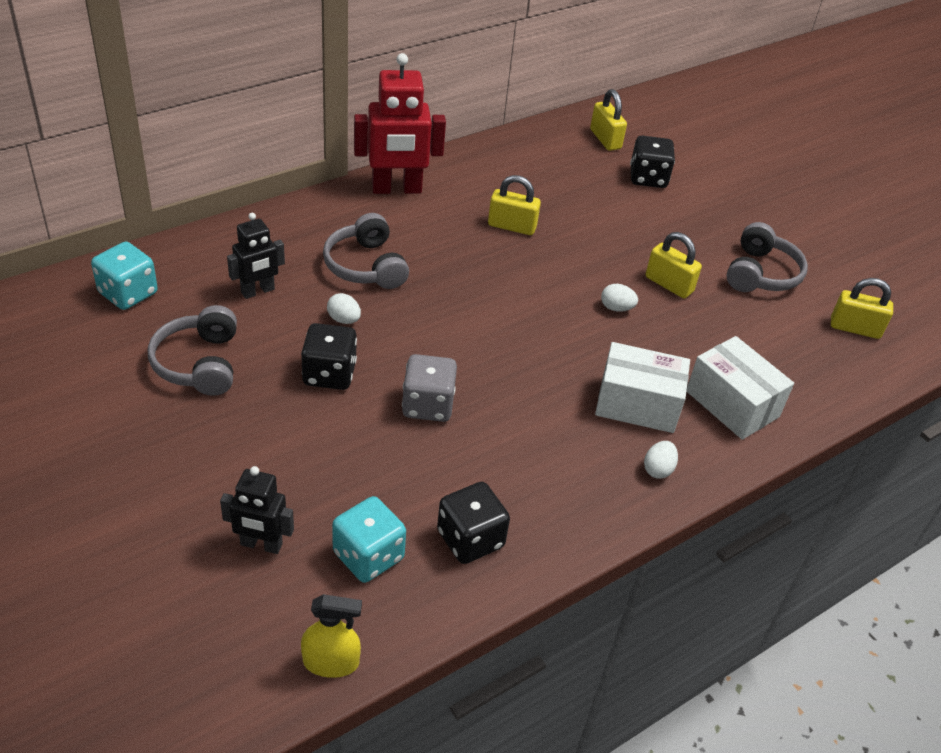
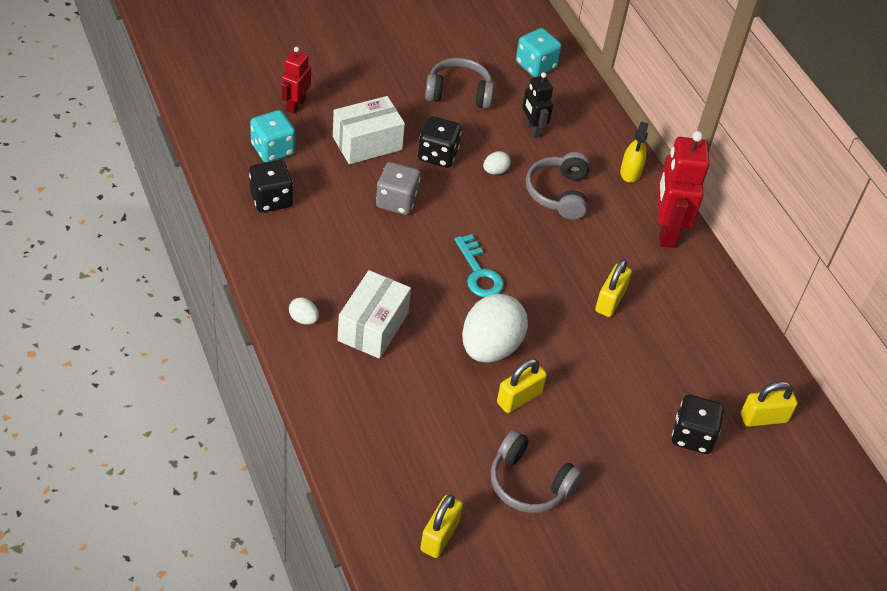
camera: 100 degrees right, 5 degrees up
black robot [220,466,294,554] -> red robot [281,47,311,114]
yellow spray bottle [301,594,362,678] -> yellow spray bottle moved to [620,122,649,183]
grey headphones [323,213,409,289] -> grey headphones turned 75 degrees counterclockwise [526,152,590,220]
white egg [601,284,638,312] -> white egg [462,293,528,363], size x2.40
white box [686,336,794,440] -> white box moved to [333,96,405,164]
none -> turquoise key [455,234,504,297]

